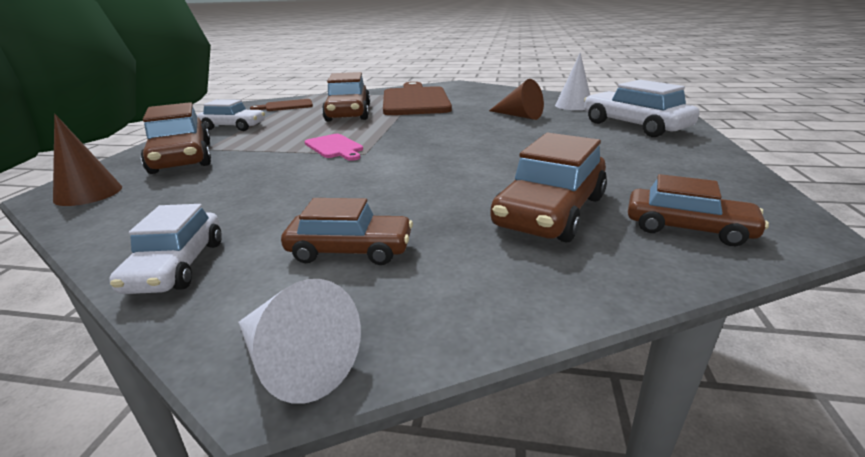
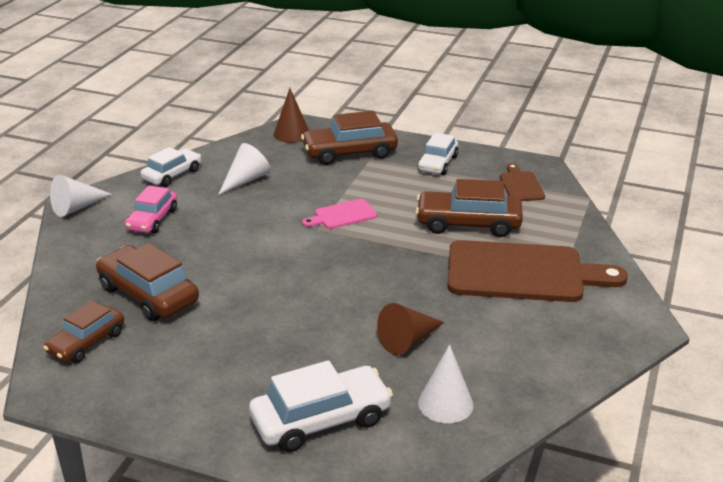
camera: 100 degrees right, 5 degrees up
white car [109,204,222,294] -> white car turned 120 degrees clockwise [140,147,201,187]
brown car [281,198,413,265] -> pink car [125,185,177,233]
none -> white cone [218,143,271,195]

